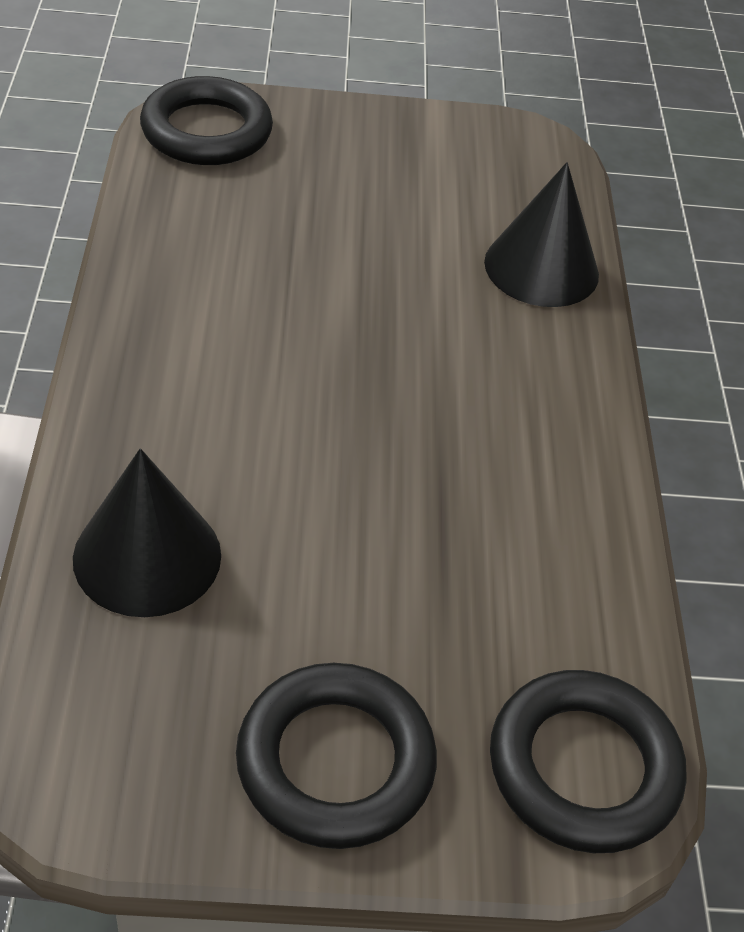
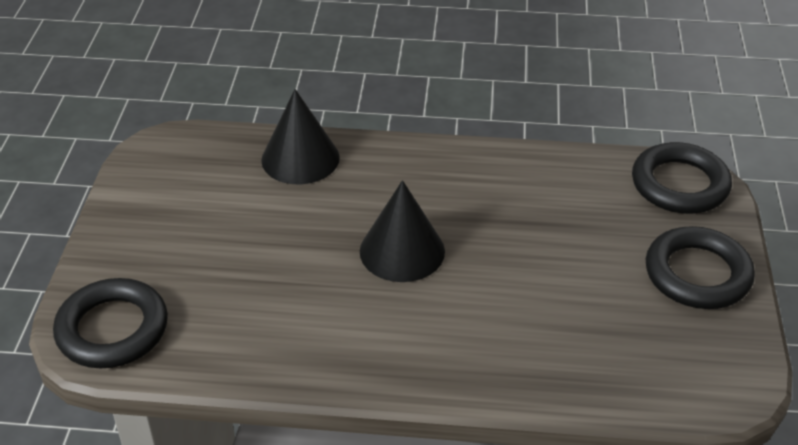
camera: 80 degrees left, 5 degrees down
black cone [73,448,221,617] -> black cone moved to [360,180,445,282]

